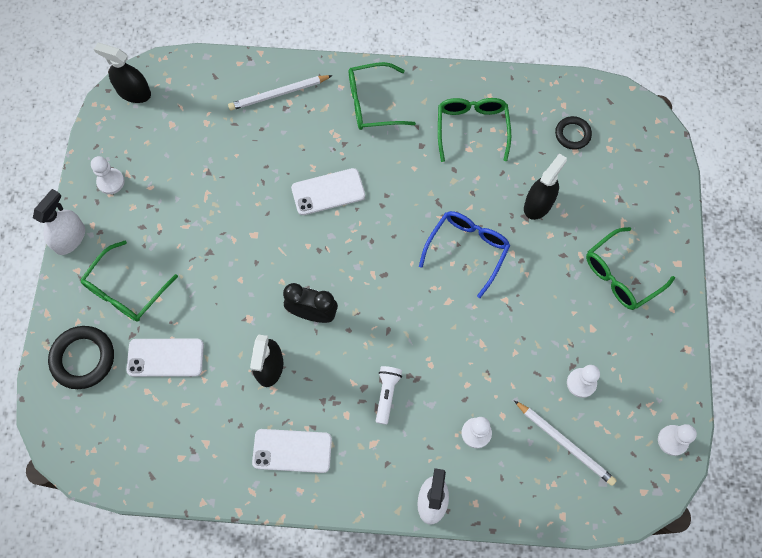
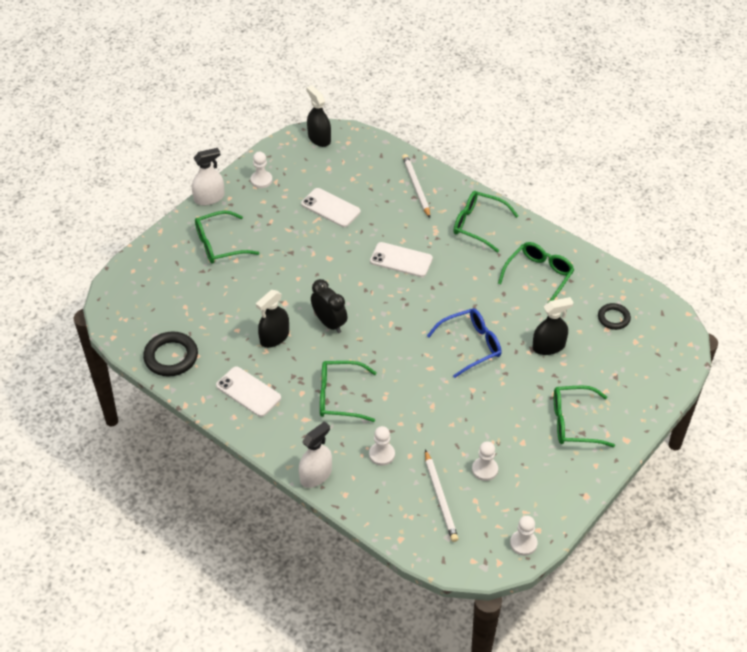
camera: 35 degrees right, 20 degrees down
black ring [48,326,114,389] -> black ring moved to [143,332,198,377]
white phone [127,339,204,377] -> white phone moved to [301,188,361,227]
white pencil [228,75,333,111] -> white pencil turned 60 degrees clockwise [402,154,430,218]
white flashlight [376,366,402,425] -> green glasses [320,361,377,422]

